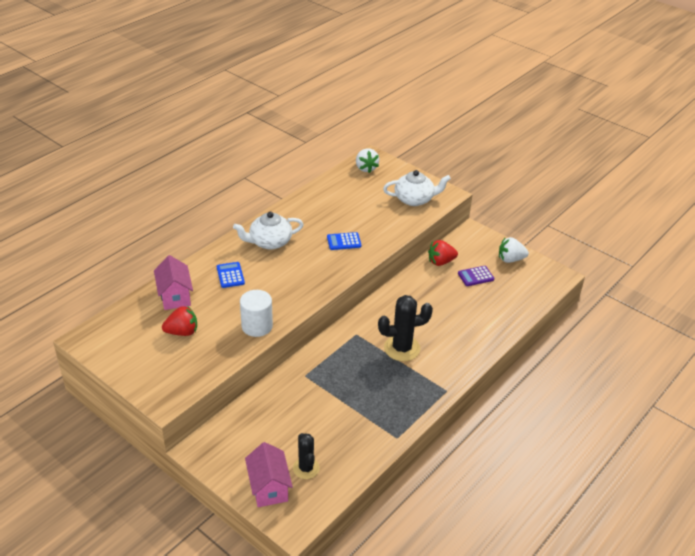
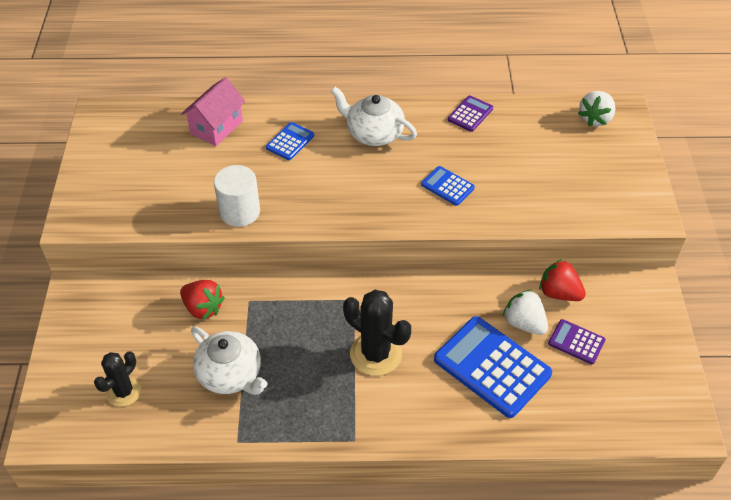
camera: 50 degrees right, 10 degrees up
red strawberry [162,306,197,336] -> red strawberry moved to [180,280,225,320]
pink house [245,442,293,507] -> none
white teapot [383,170,451,206] -> white teapot moved to [191,327,267,395]
white strawberry [499,237,529,263] -> white strawberry moved to [503,289,548,335]
none -> blue calculator [434,316,552,418]
none -> purple calculator [448,95,493,132]

